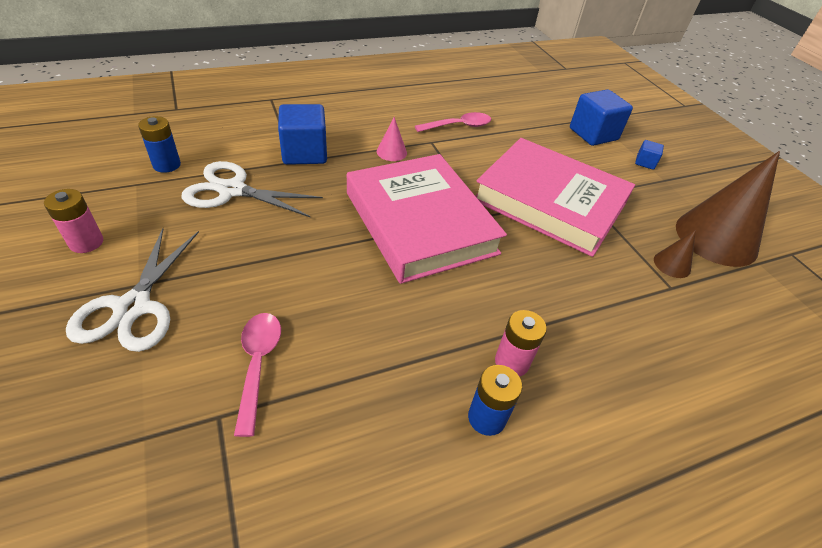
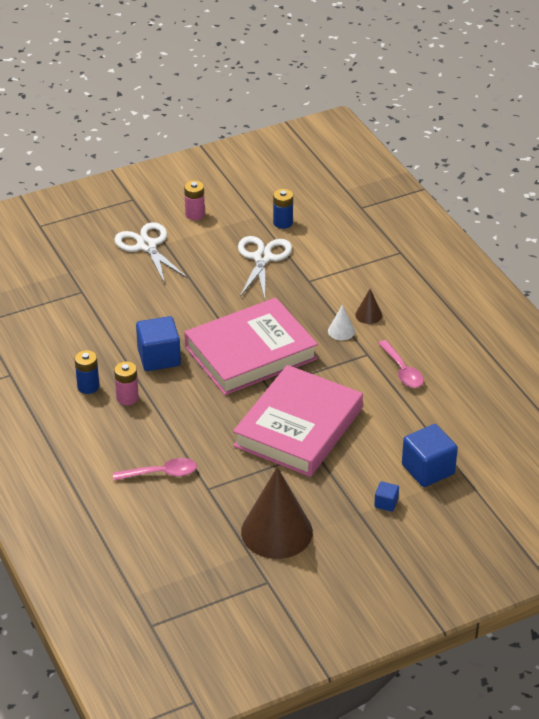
camera: 90 degrees right, 5 degrees down
white scissors [66,228,199,352] -> white scissors turned 60 degrees clockwise [114,223,188,284]
pink spoon [234,313,281,437] -> pink spoon moved to [113,458,197,481]
blue cube [278,104,327,165] -> blue cube moved to [136,316,181,371]
pink cone [377,117,407,161] -> white cone [328,304,355,340]
brown cone [654,230,696,278] -> brown cone moved to [355,289,382,324]

